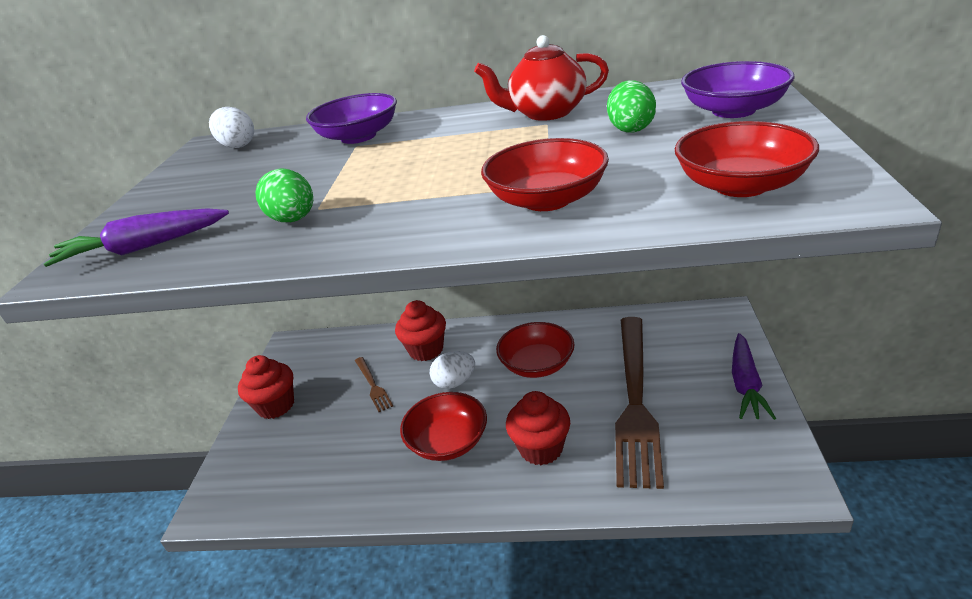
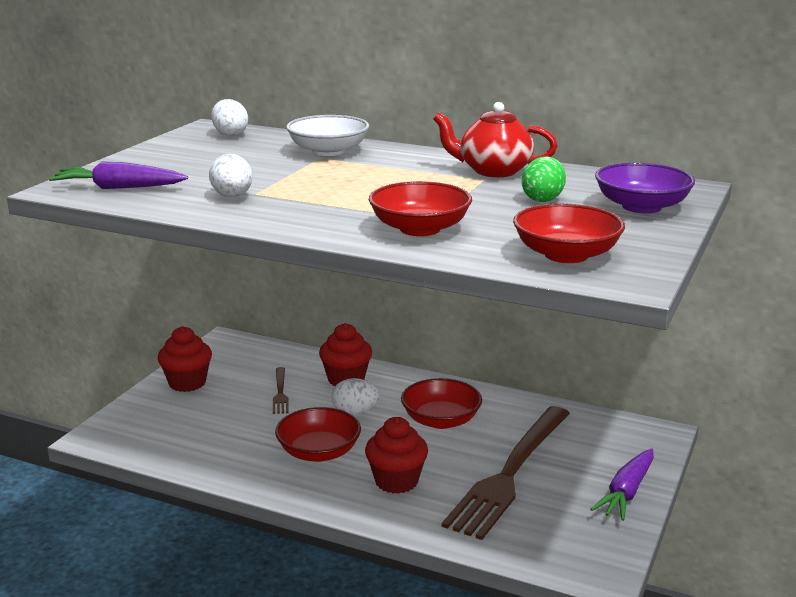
camera: 15 degrees right, 10 degrees down
green egg [255,168,313,222] -> white egg [209,154,252,197]
purple bowl [306,93,397,144] -> white bowl [286,115,369,156]

